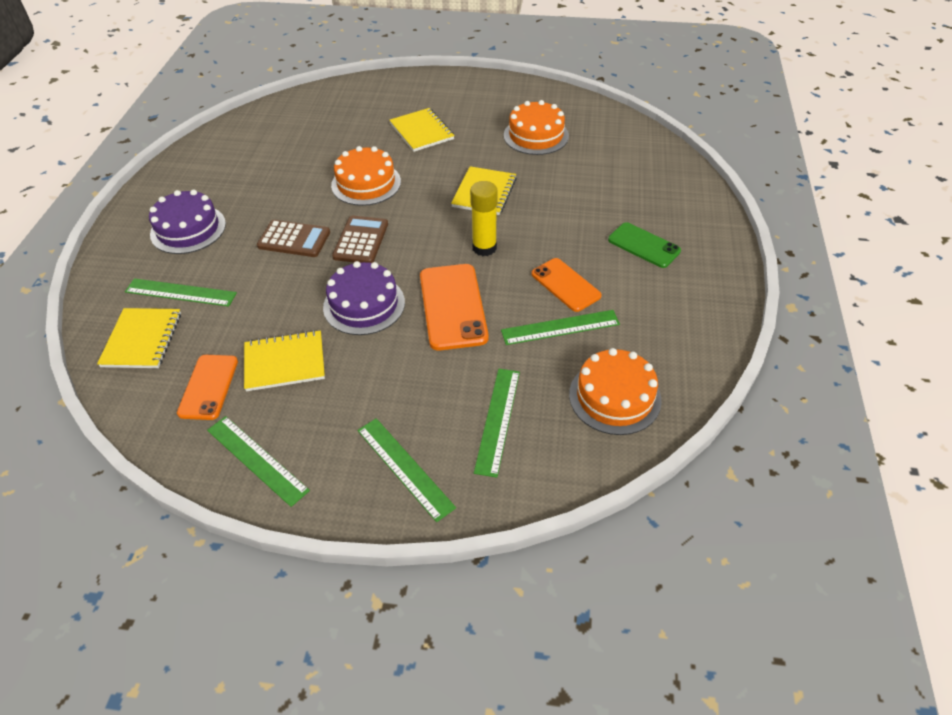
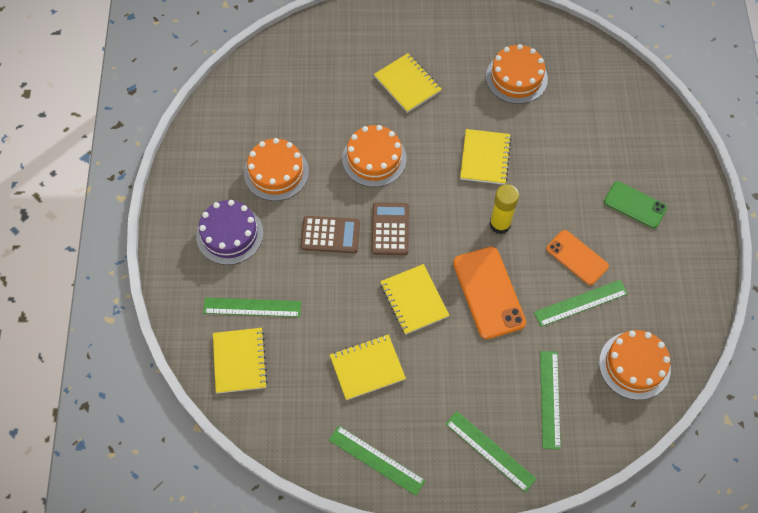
camera: 10 degrees left, 15 degrees up
orange phone [177,355,238,420] -> none
purple cake [323,261,405,335] -> yellow notebook [380,264,449,335]
none -> orange cake [244,138,309,201]

